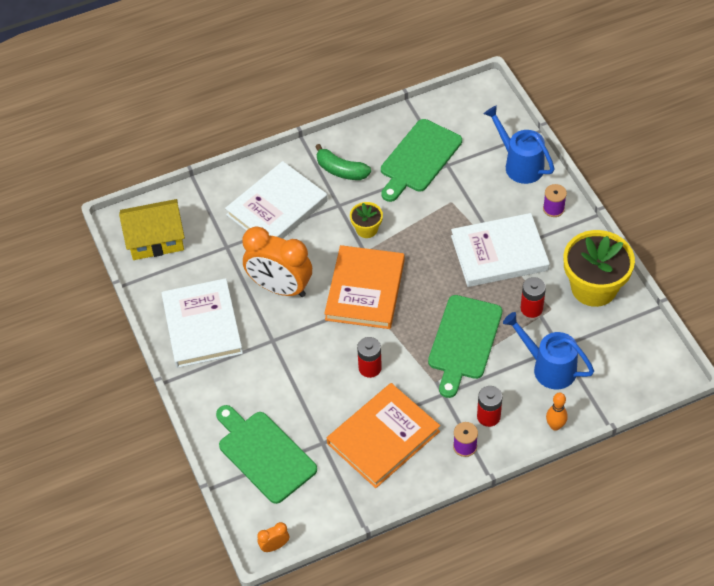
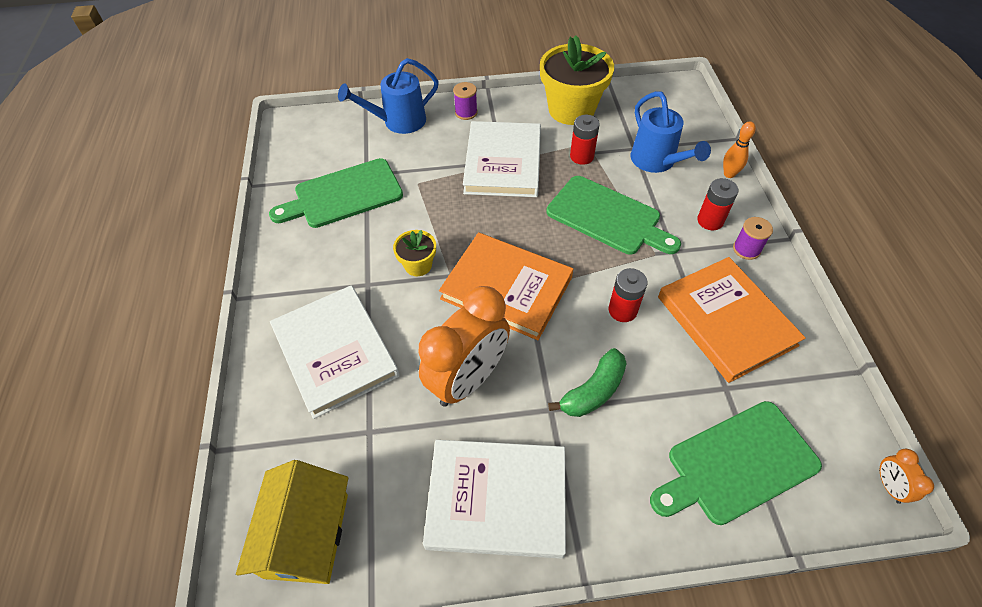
camera: 75 degrees left, 0 degrees up
green banana [315,144,371,180] -> green banana moved to [548,348,627,417]
green cutting board [381,119,462,202] -> green cutting board turned 105 degrees clockwise [269,158,403,228]
blue watering can [503,312,594,389] -> blue watering can turned 75 degrees counterclockwise [631,91,711,173]

